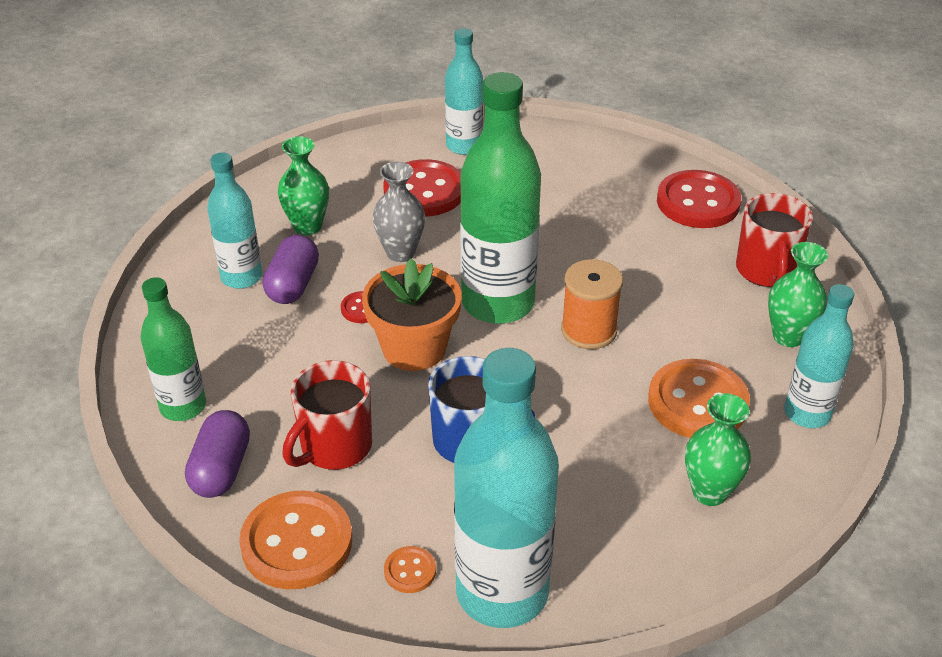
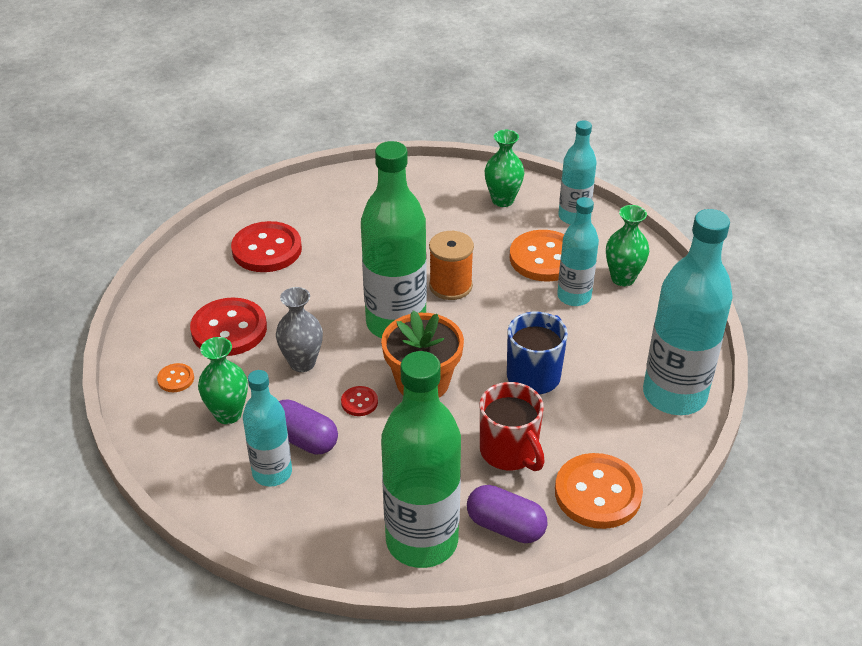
camera: 70 degrees left, 0 degrees up
green bottle [140,277,206,421] -> green bottle [381,351,461,568], size x1.72
orange button [384,546,436,593] -> orange button moved to [157,363,194,392]
turquoise bottle [445,28,483,155] -> turquoise bottle moved to [557,197,599,306]
red button [657,170,741,228] -> red button moved to [231,221,302,272]
red mug [736,193,813,287] -> none

